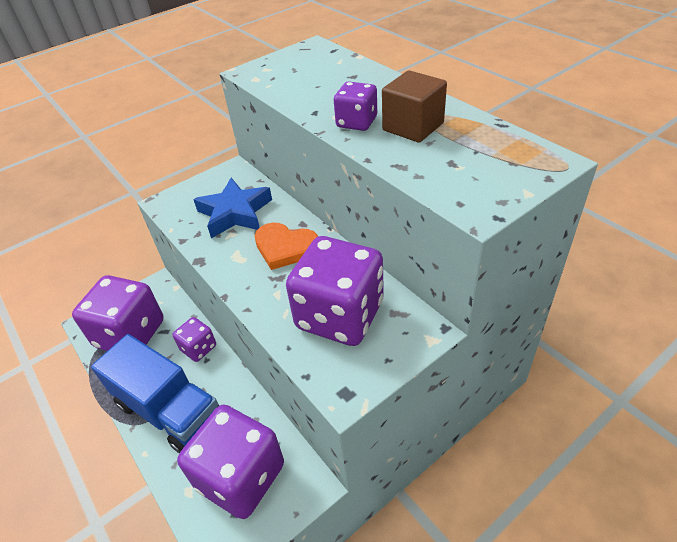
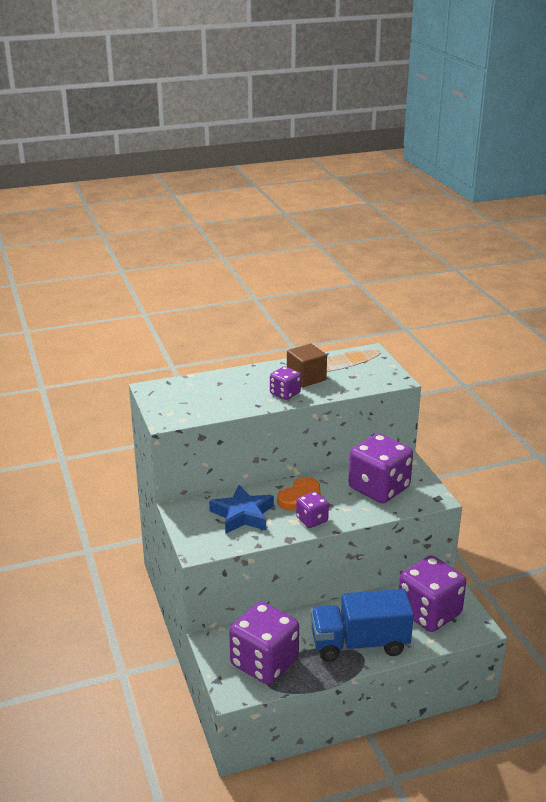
camera: 75 degrees left, 15 degrees down
blue truck [91,334,219,453] -> blue truck turned 150 degrees counterclockwise [311,589,414,662]
purple dice [173,317,216,362] -> purple dice moved to [296,491,329,528]

